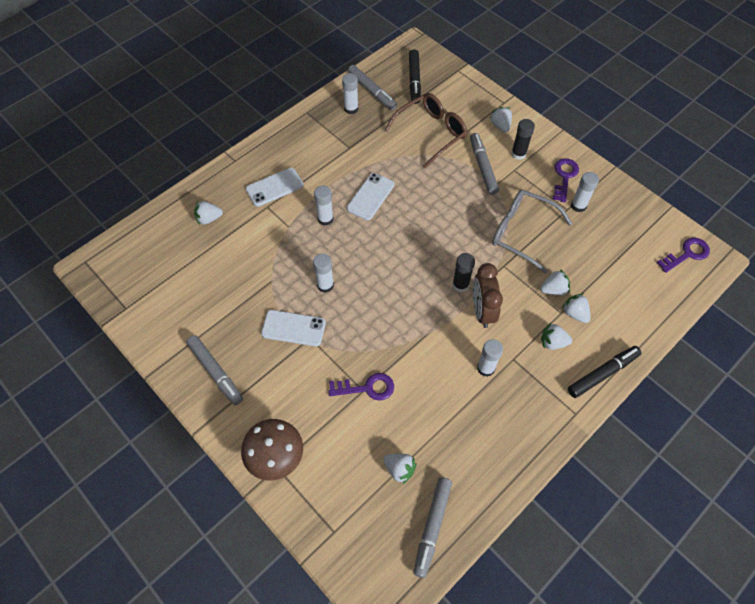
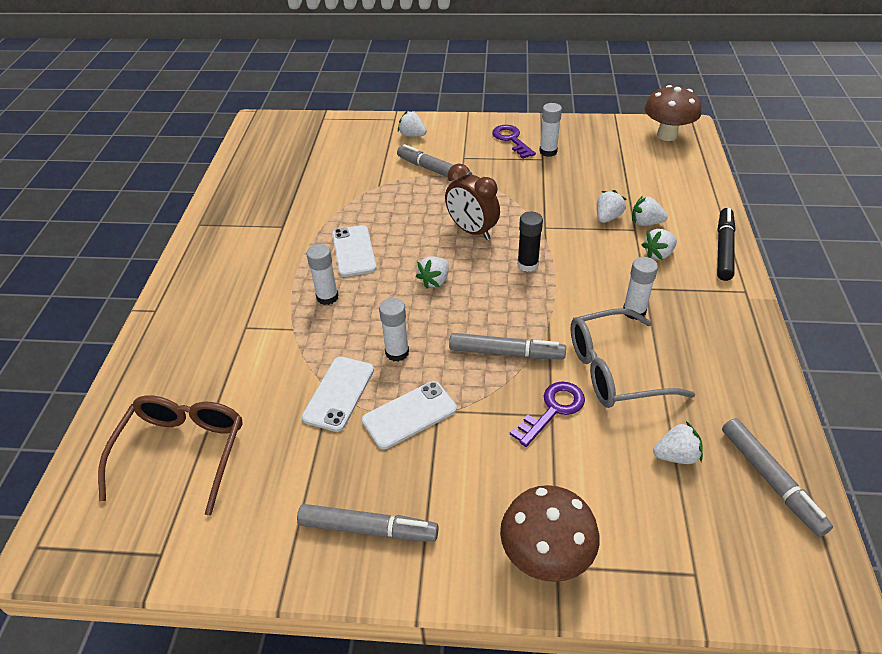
camera: 40 degrees left, 15 degrees down
white strawberry [194,201,223,225] -> white strawberry moved to [416,256,449,289]
white phone [246,168,304,207] -> white phone moved to [302,357,374,432]
white glue stick [342,73,358,114] -> none
grey marker [348,65,397,110] -> grey marker moved to [449,333,566,359]
brown glasses [384,93,467,168] -> brown glasses moved to [98,395,243,516]
black marker [409,49,421,104] -> none
brown clock [473,263,503,328] -> brown clock moved to [445,164,500,240]
grey glasses [492,189,572,274] -> grey glasses moved to [571,308,695,408]
black glue stick [511,119,535,160] -> none
purple key [657,237,710,273] -> brown mushroom [644,85,701,141]

